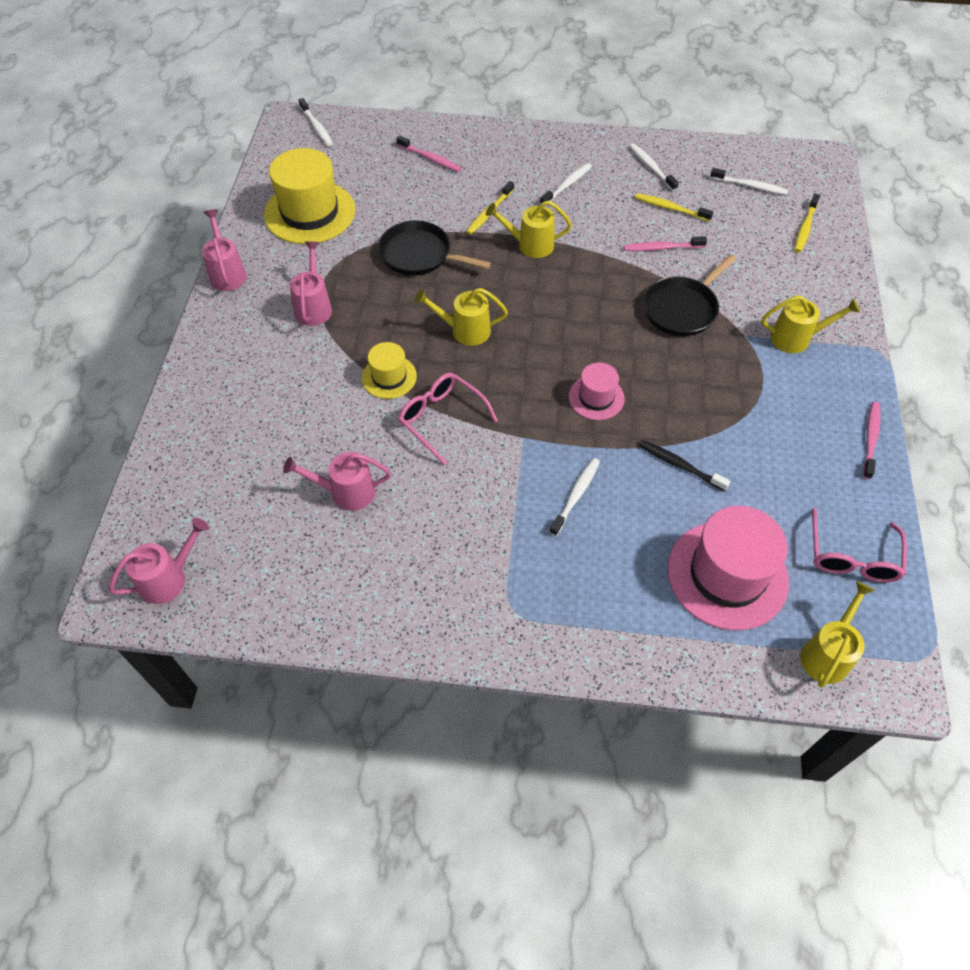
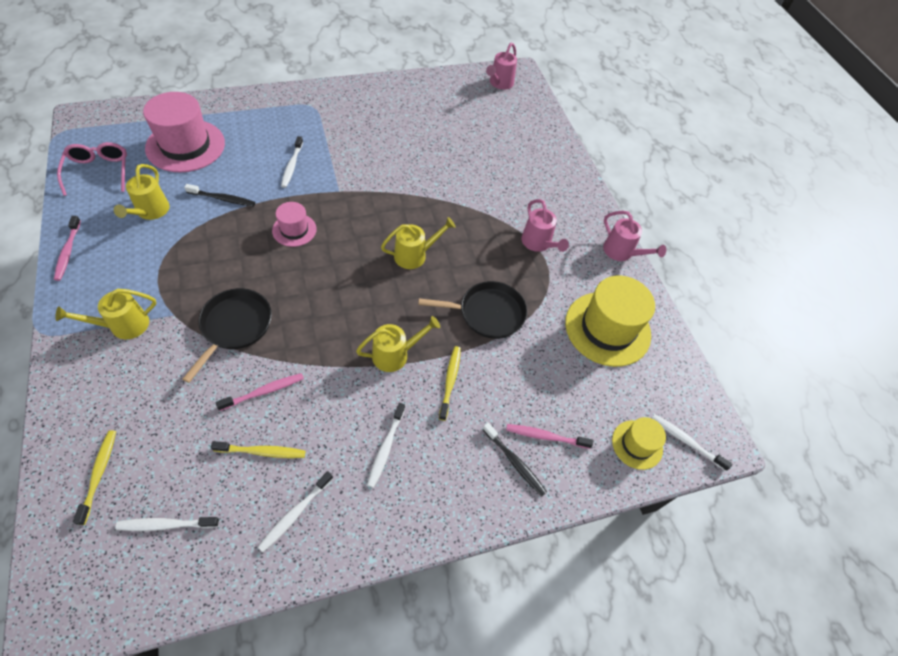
camera: 150 degrees right, 0 degrees up
pink watering can [283,452,391,511] -> none
yellow hat [362,342,417,399] -> yellow hat moved to [612,417,666,470]
pink glasses [398,373,498,465] -> none
white toothbrush [629,144,679,191] -> white toothbrush turned 90 degrees clockwise [258,471,333,552]
yellow watering can [801,581,874,688] -> yellow watering can moved to [114,164,170,220]
none -> black toothbrush [482,423,547,496]

